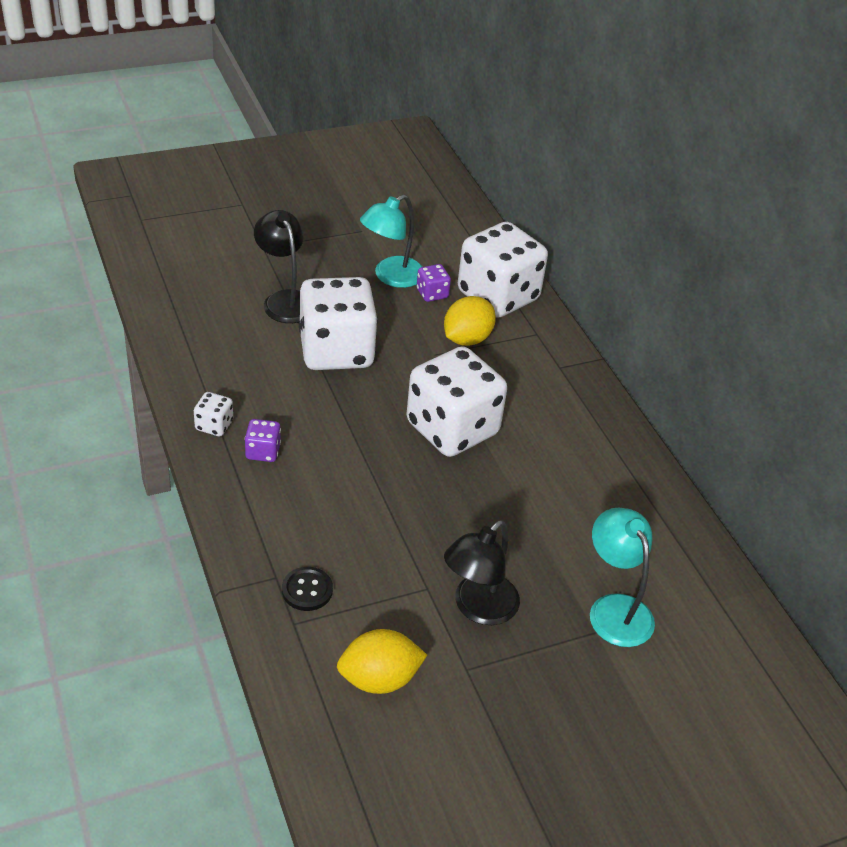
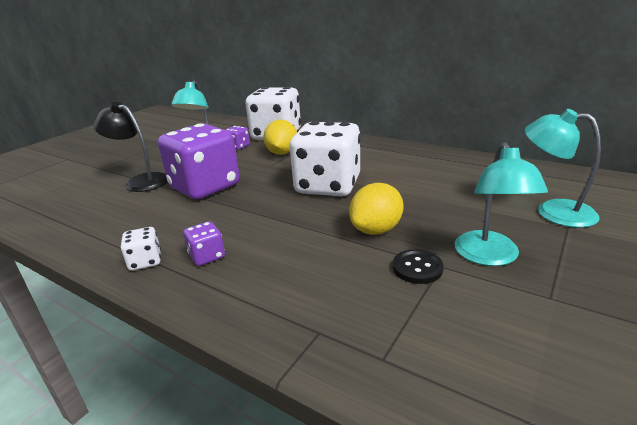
camera: 30 degrees left, 15 degrees down
black button [282,567,333,611] -> black button moved to [393,249,444,284]
white dice [299,277,378,370] -> purple dice [158,123,240,199]
yellow lemon [337,629,427,694] -> yellow lemon moved to [349,183,404,235]
black lamp [444,520,520,625] -> turquoise lamp [454,142,548,266]

